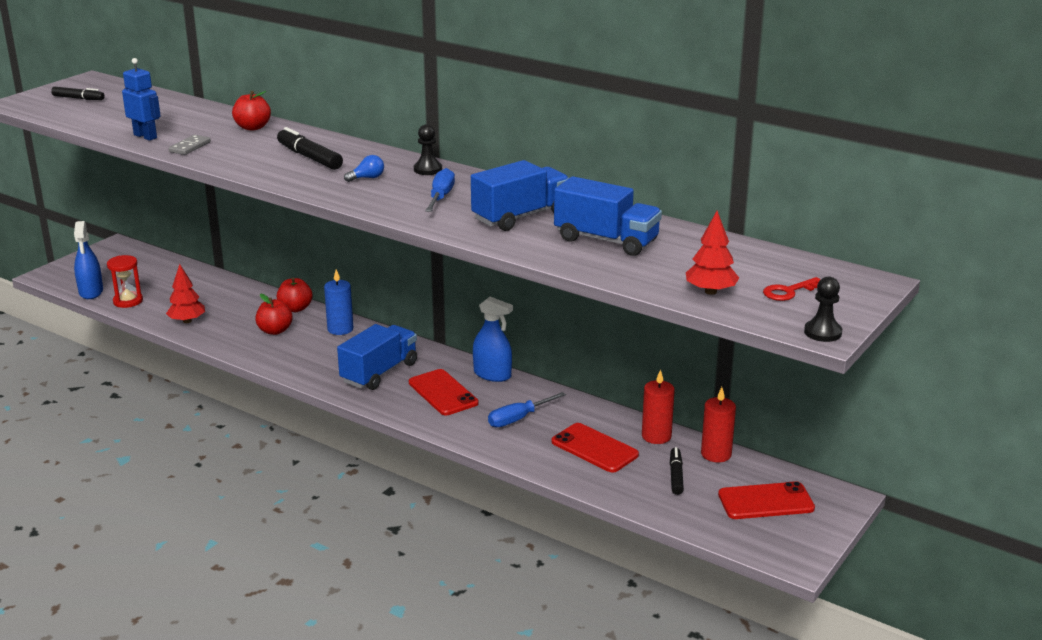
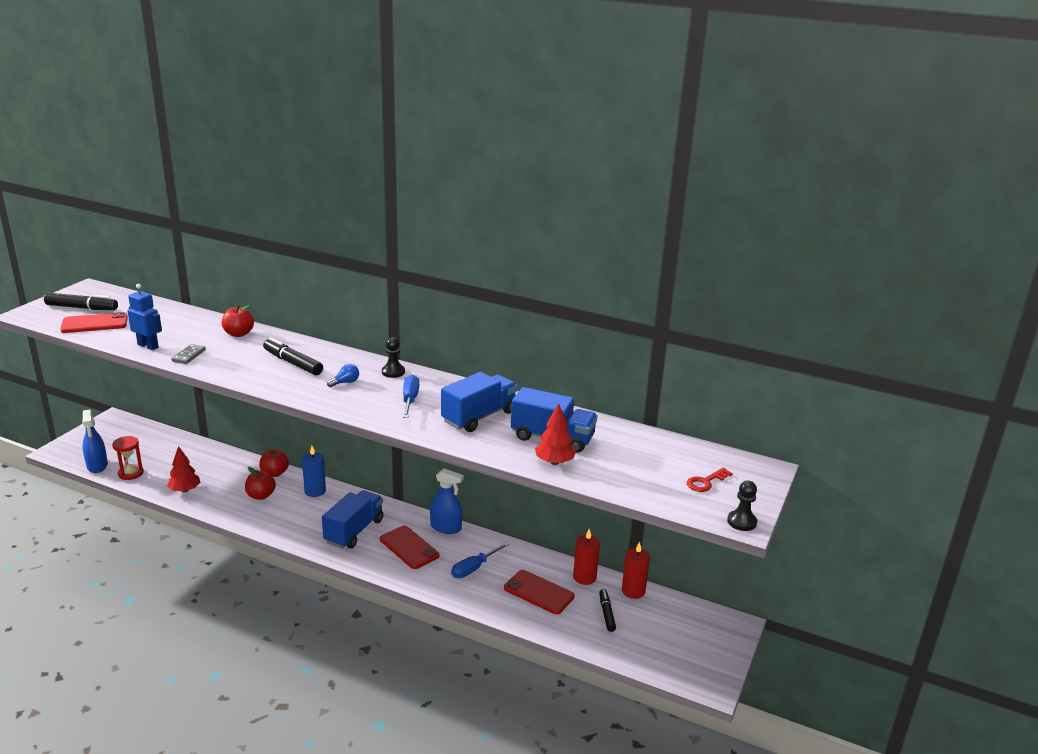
camera: 10 degrees left, 0 degrees up
black marker [51,87,105,100] -> black marker [44,293,118,310], size x1.56
red tree [686,211,739,295] -> red tree moved to [535,403,576,465]
red phone [718,481,815,519] -> red phone moved to [61,312,128,333]

